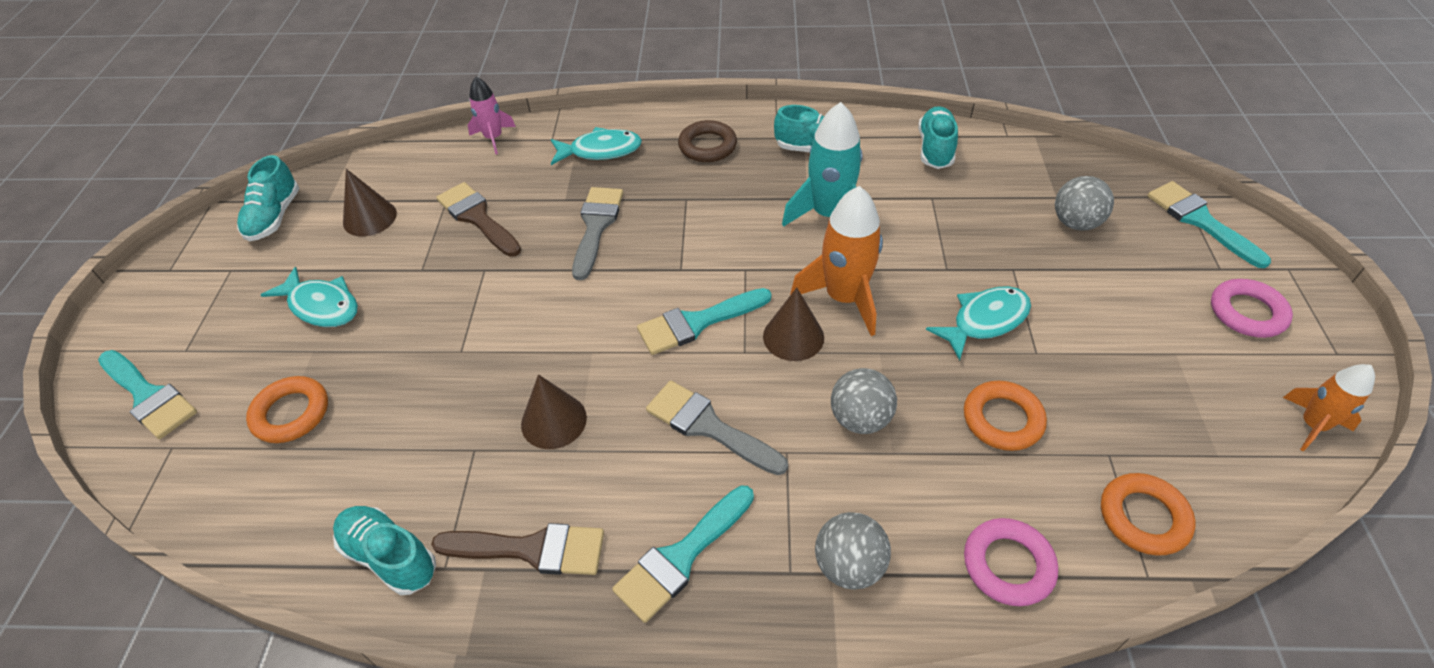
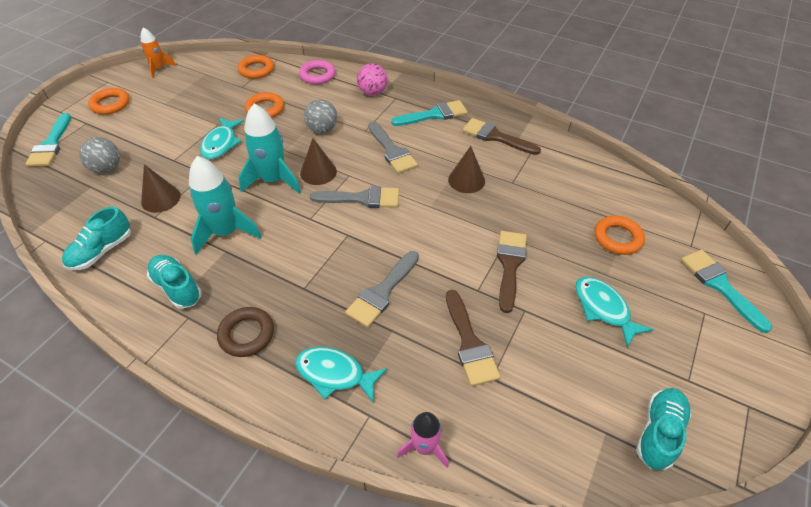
camera: 155 degrees left, 0 degrees up
turquoise shoe [333,506,436,595] -> none
brown cone [343,169,397,236] -> brown cone moved to [141,164,181,213]
turquoise brush [637,288,772,355] -> grey brush [310,186,399,208]
orange rocket [790,186,883,336] -> turquoise rocket [238,104,301,194]
grey ball [815,512,891,590] -> pink ball [357,63,388,96]
turquoise fish [926,286,1031,360] -> turquoise fish turned 75 degrees counterclockwise [200,117,244,159]
pink ring [1211,279,1293,338] -> orange ring [88,88,130,115]
none -> brown brush [497,231,527,313]

